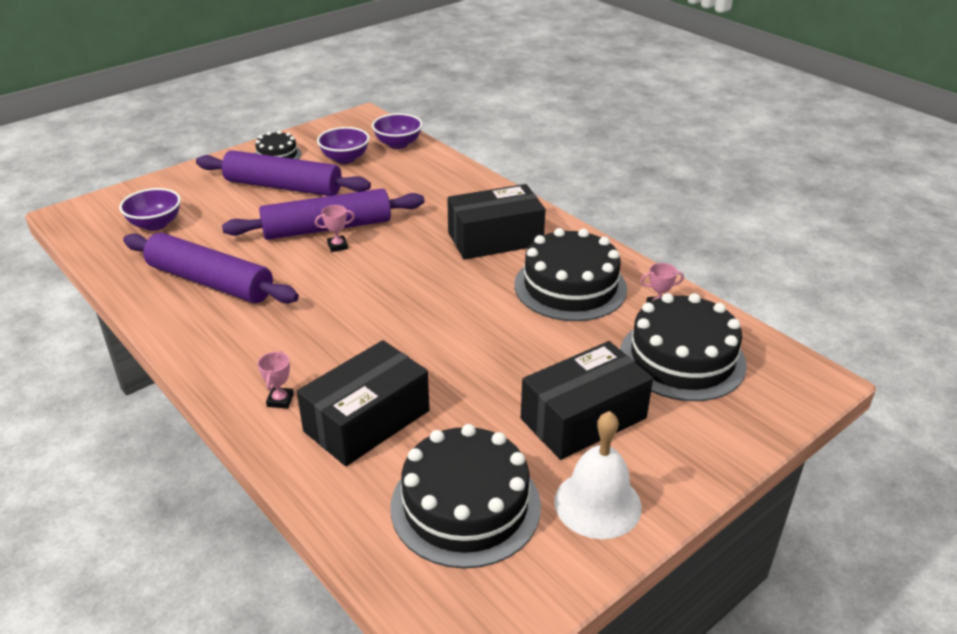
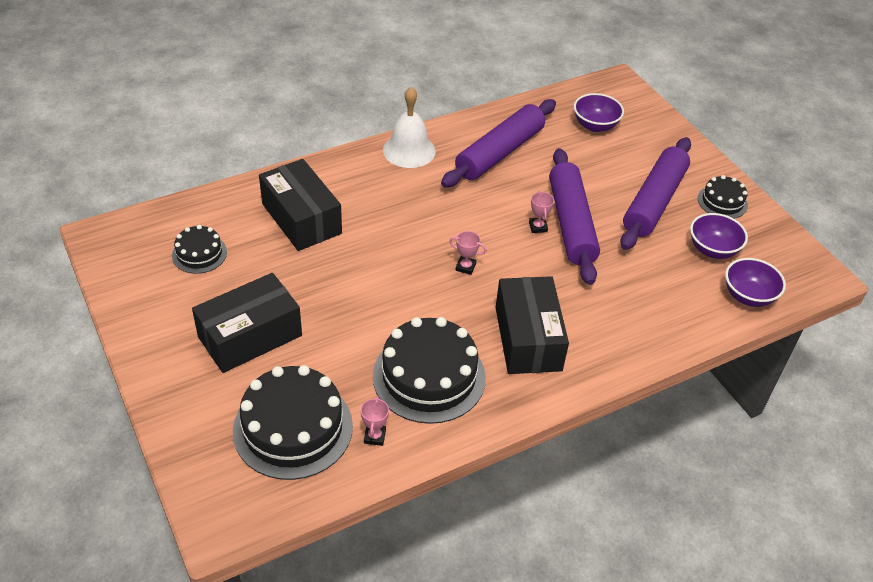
camera: 100 degrees right, 10 degrees up
pink trophy [258,351,294,409] -> pink trophy moved to [449,231,487,275]
black cake [391,424,541,568] -> black cake [172,225,227,274], size x0.53
black box [521,341,653,460] -> black box turned 75 degrees clockwise [192,273,302,373]
white bell [554,411,642,539] -> white bell moved to [383,87,436,168]

